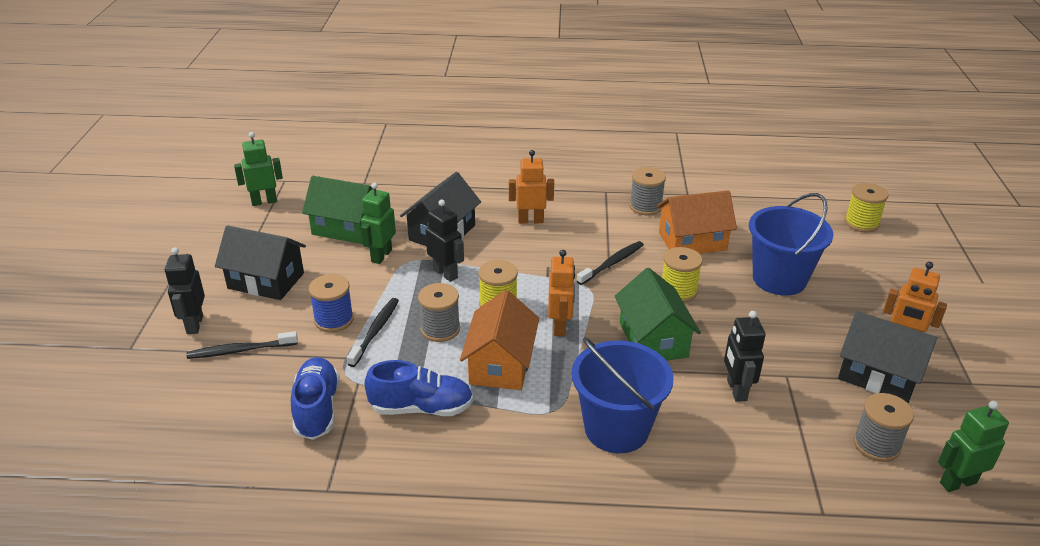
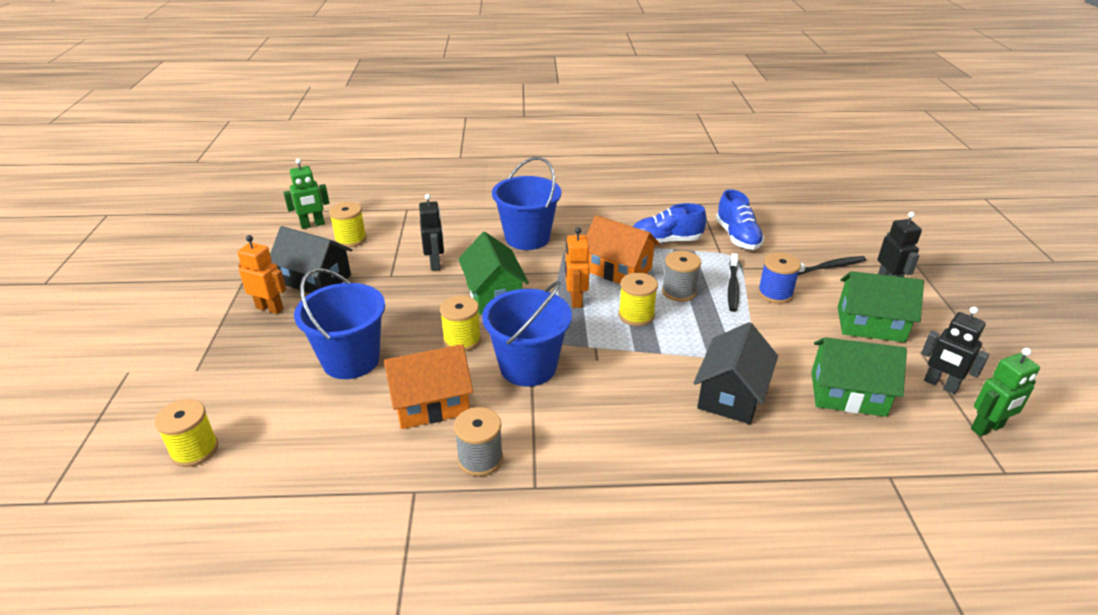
camera: 175 degrees right, 0 degrees up
black house [215,225,306,300] -> green house [838,271,924,342]
green robot [361,183,396,264] -> none
black robot [426,199,464,282] -> black robot moved to [921,307,989,394]
orange house [460,290,539,390] -> orange house turned 60 degrees counterclockwise [586,215,660,284]
orange robot [509,150,554,224] -> none
black toothbrush [577,241,644,285] -> blue bucket [482,280,572,387]
grey spool [853,393,914,462] -> yellow spool [329,202,367,247]

